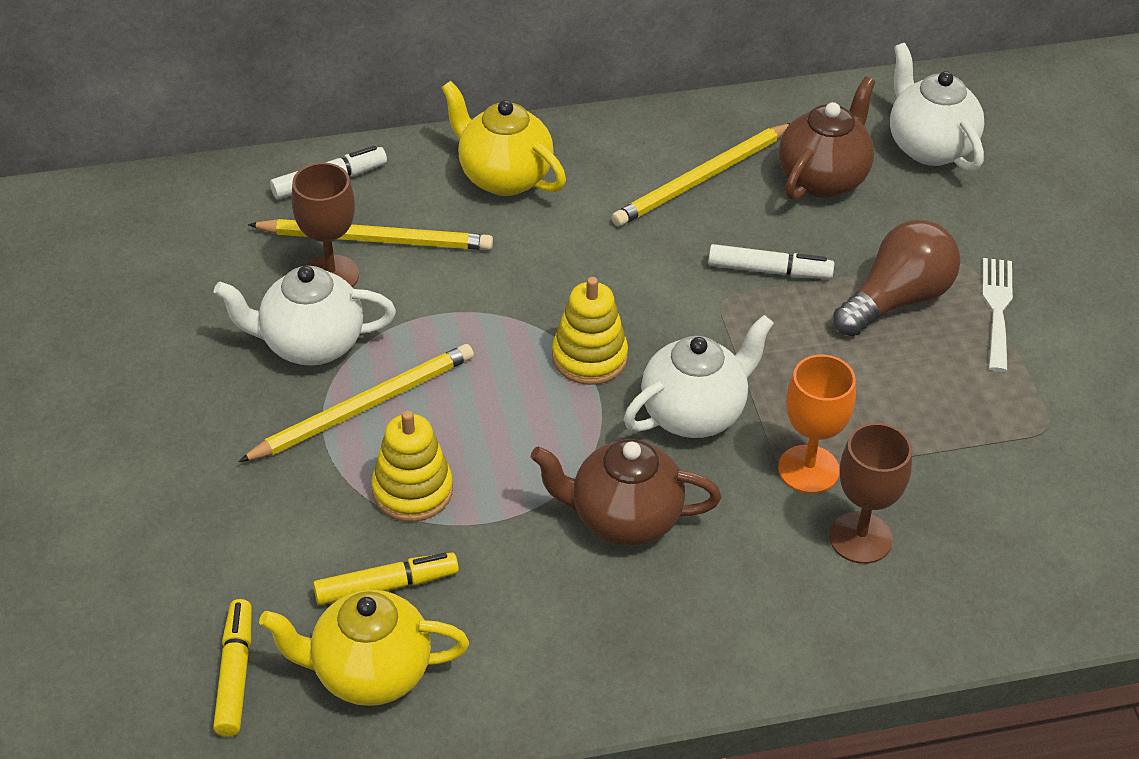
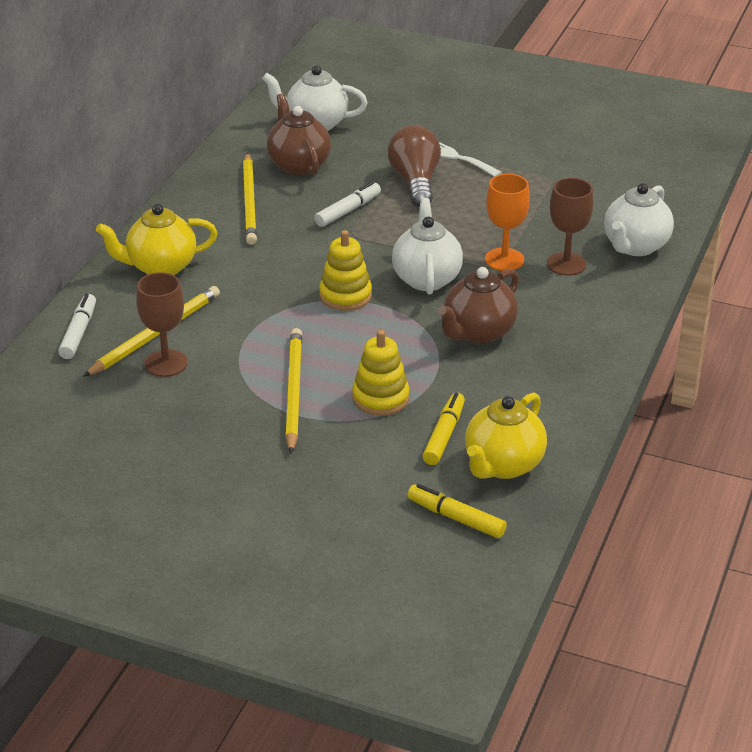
camera: 55 degrees left, 10 degrees down
white teapot [214,266,396,366] -> white teapot moved to [604,183,674,256]

